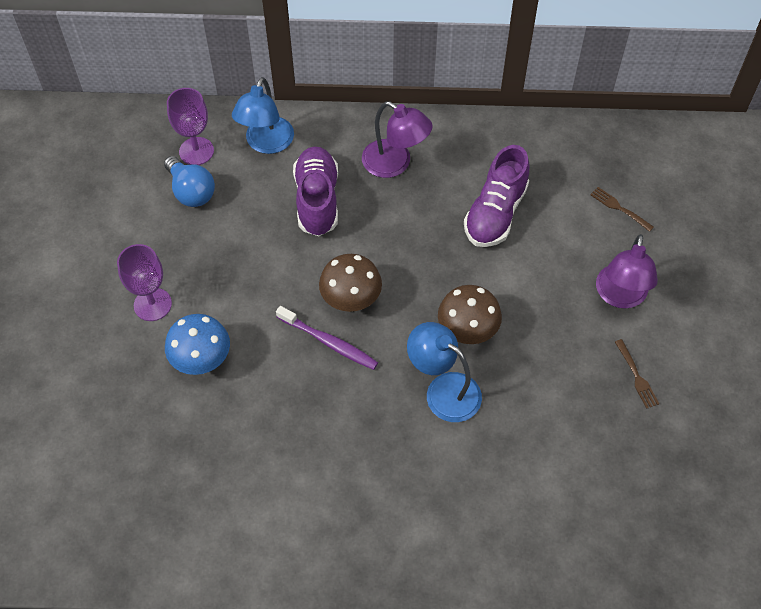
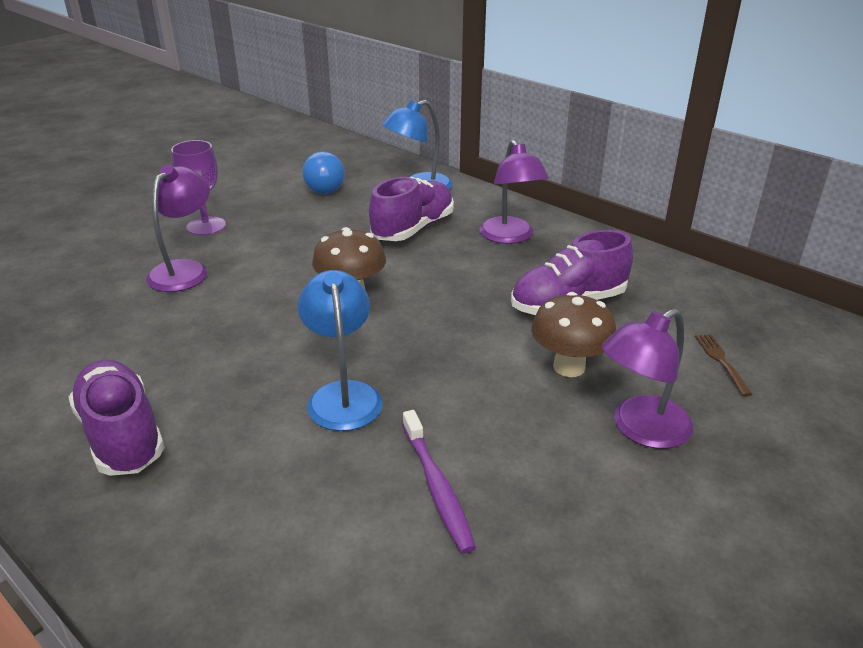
camera: 40 degrees right, 25 degrees down
blue mushroom [165,314,230,375] -> purple lamp [146,165,210,292]
purple goblet [167,88,214,165] -> none
purple toothbrush [276,306,378,370] -> purple toothbrush moved to [403,410,476,554]
brown mushroom [438,285,502,344] -> brown mushroom moved to [531,292,616,377]
brown fork [615,339,659,409] -> none
none -> purple shoe [69,360,165,476]

